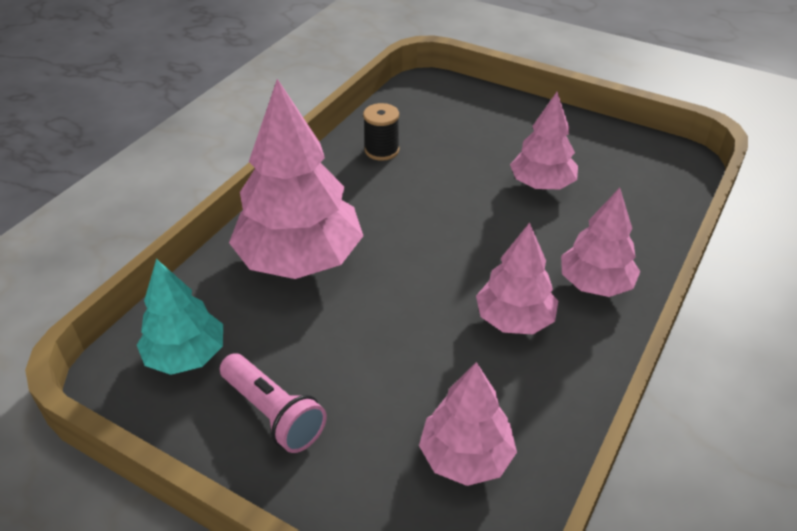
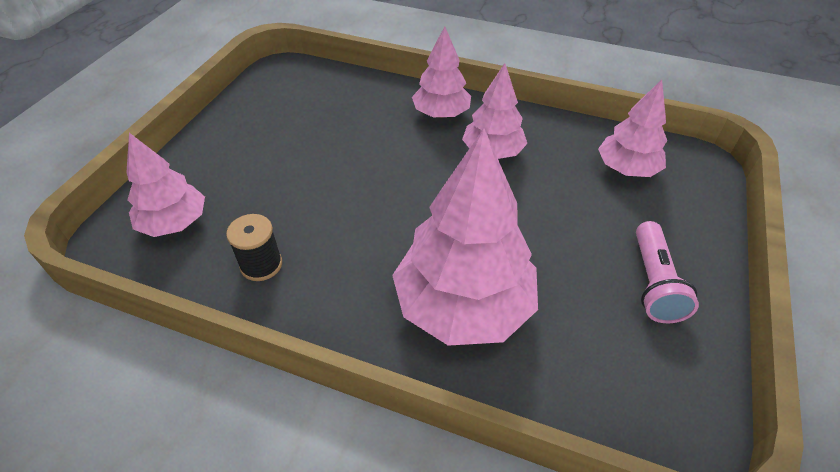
camera: 100 degrees left, 5 degrees up
turquoise tree [137,259,223,375] -> none
pink flashlight [220,353,327,453] -> pink flashlight turned 150 degrees clockwise [636,221,699,323]
pink tree [510,92,578,189] -> pink tree moved to [127,133,205,237]

